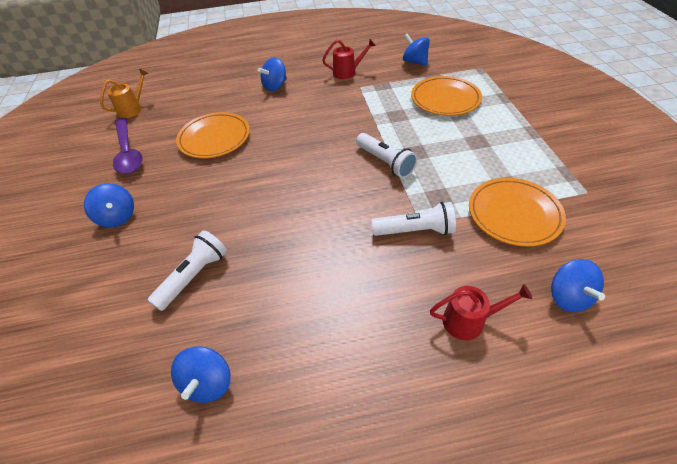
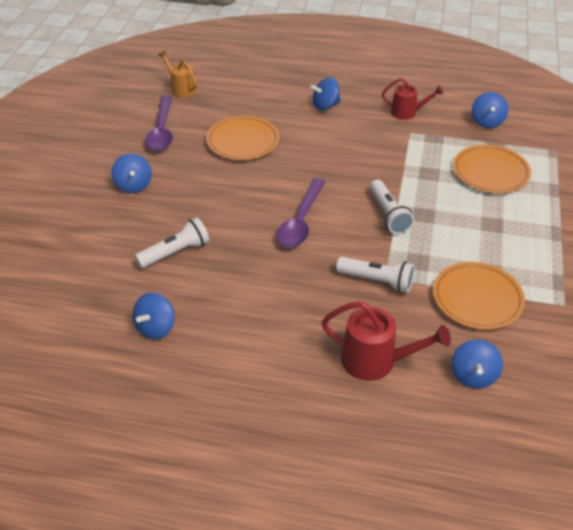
camera: 20 degrees right, 5 degrees down
orange watering can [100,69,148,118] -> orange watering can turned 105 degrees counterclockwise [158,50,197,98]
blue spinning top [403,34,430,66] -> blue spinning top turned 150 degrees counterclockwise [472,92,508,128]
red watering can [430,284,532,340] -> red watering can [322,301,451,381], size x1.51
none -> purple spoon [277,178,325,248]

